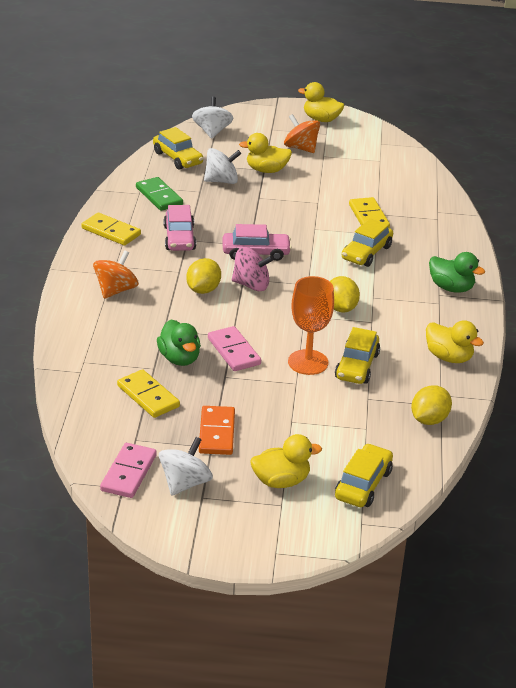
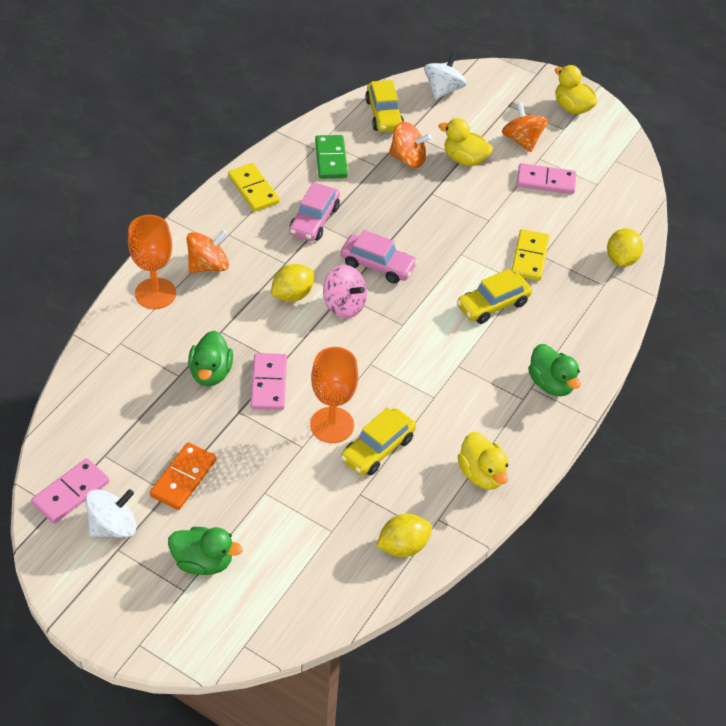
camera: 25 degrees right, 15 degrees up
yellow domino [117,369,180,418] -> none
white spinning top [204,148,241,184] -> orange spinning top [389,122,431,168]
yellow duck [250,434,322,488] -> green duck [168,527,243,575]
yellow lemon [330,276,360,313] -> yellow lemon moved to [607,228,643,267]
yellow car [335,443,393,507] -> none
none -> orange goblet [128,215,176,309]
none -> pink domino [517,163,576,194]

